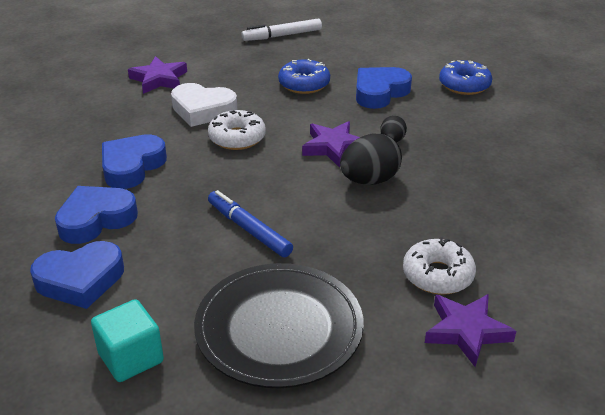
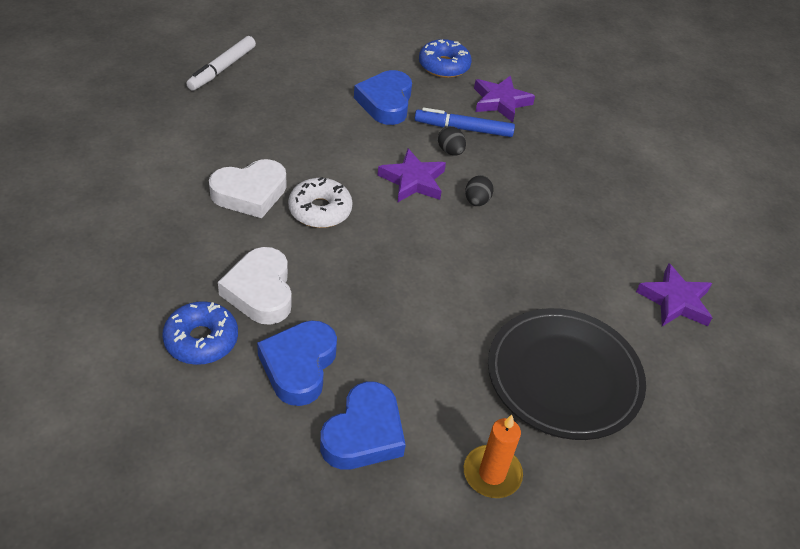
camera: 45 degrees left, 10 degrees up
turquoise cube [91,299,164,382] -> orange candle [464,415,523,498]
blue heart [102,134,167,189] -> white heart [218,247,292,325]
purple star [128,56,187,94] -> purple star moved to [474,76,535,122]
blue marker [208,190,293,257] -> blue marker moved to [415,108,515,137]
blue donut [278,59,330,94] -> blue donut moved to [162,301,238,365]
black egg [340,134,402,185] -> black egg [465,175,494,206], size x0.56
white donut [403,237,476,295] -> none

